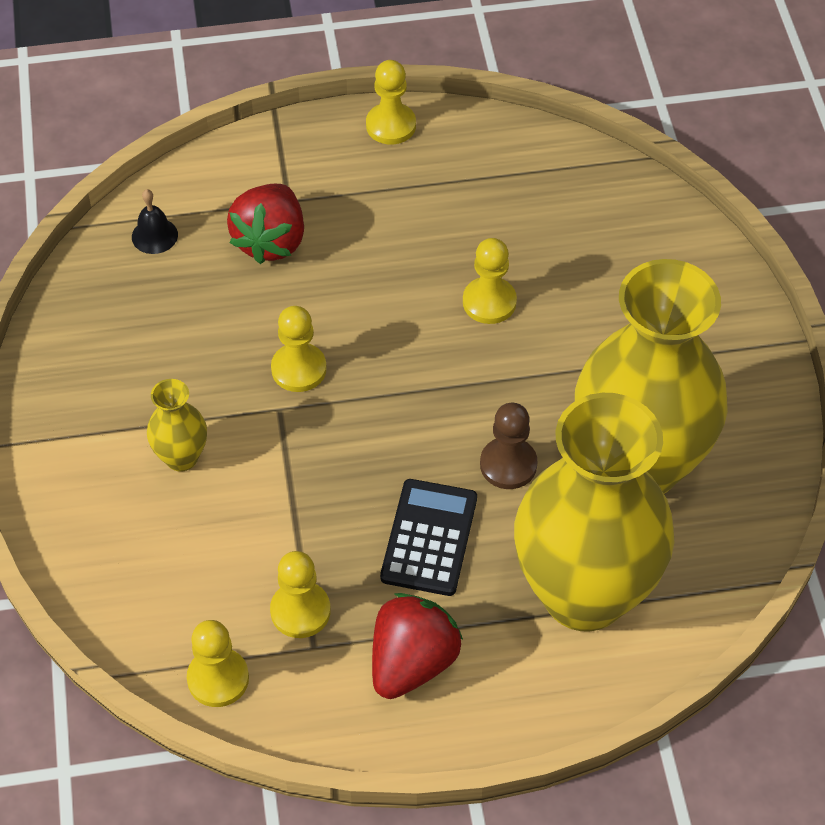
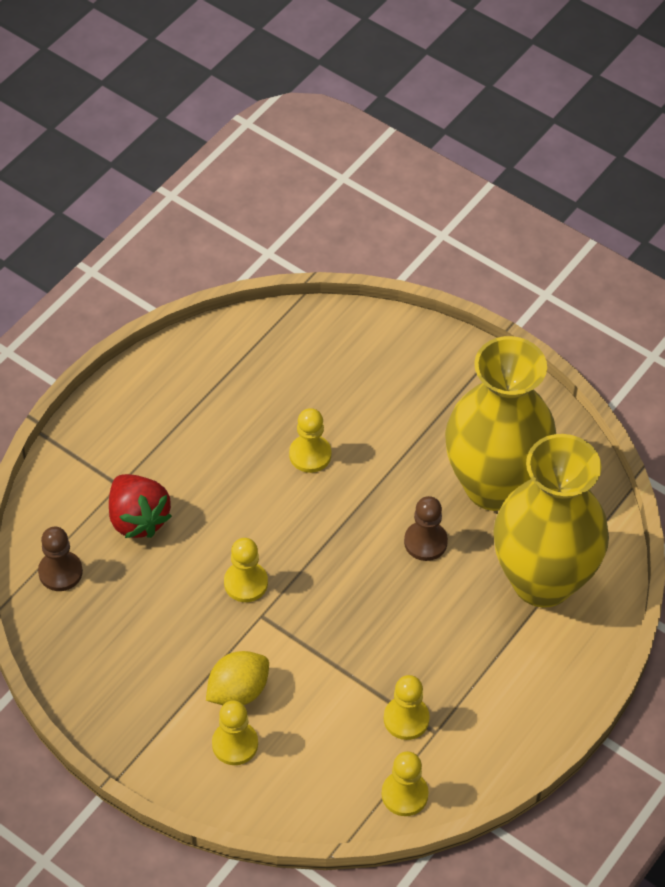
camera: 45 degrees left, 0 degrees up
black bell [132,189,178,254] -> brown pawn [38,527,83,591]
yellow vase [147,379,207,472] -> yellow lemon [206,651,269,705]
yellow pawn [366,60,416,144] -> yellow pawn moved to [212,700,258,765]
red strawberry [372,593,463,699] -> none
black calculator [380,479,477,596] -> none

